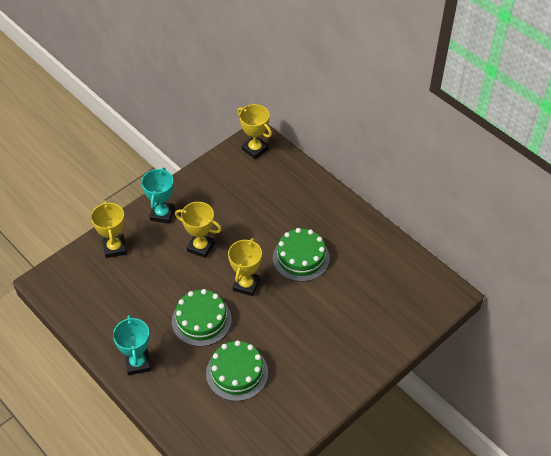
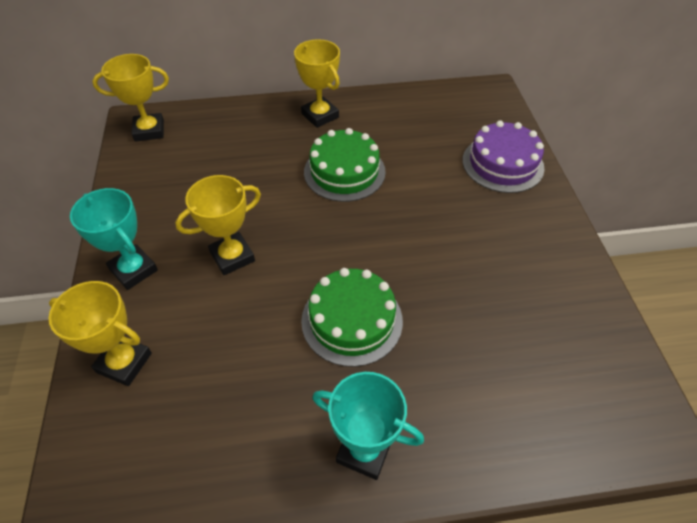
camera: 55 degrees left, 0 degrees up
green cake [206,340,268,401] -> none
yellow trophy [228,238,262,296] -> yellow trophy moved to [294,39,340,128]
none -> purple cake [462,120,545,193]

